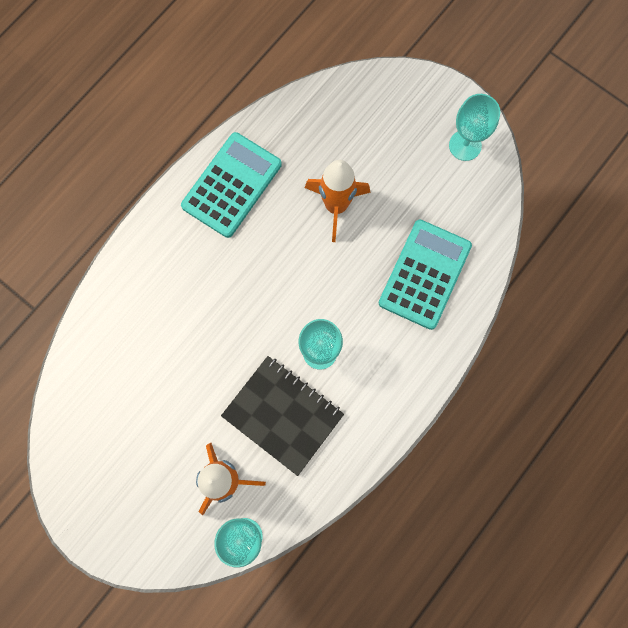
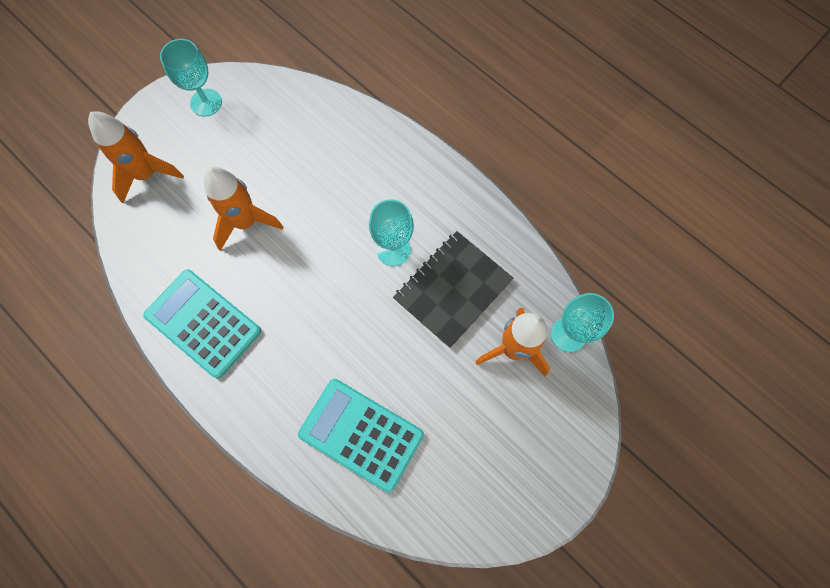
camera: 85 degrees left, 5 degrees down
turquoise calculator [379,220,472,330] -> turquoise calculator moved to [298,379,424,493]
none -> orange rocket [88,112,184,203]

